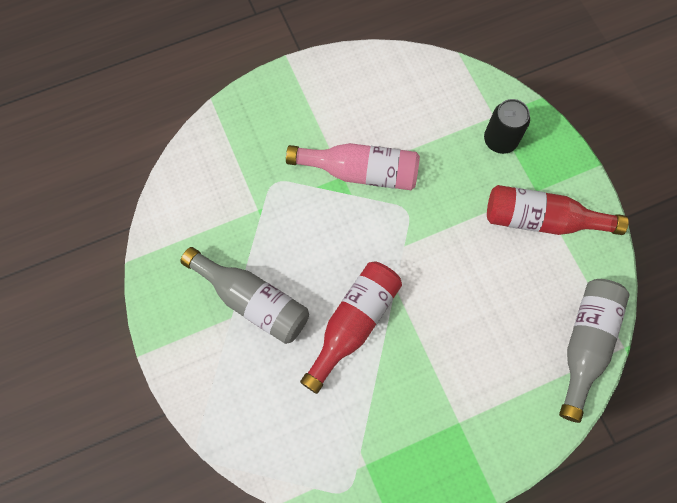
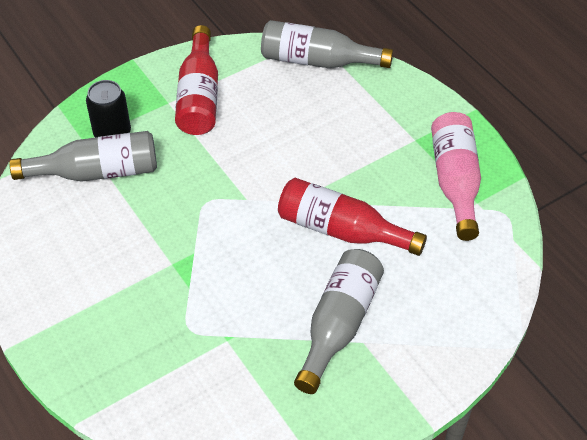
camera: 100 degrees left, 20 degrees down
pink bottle [286,143,420,190] -> pink bottle moved to [431,112,481,241]
none -> grey bottle [9,131,157,181]

